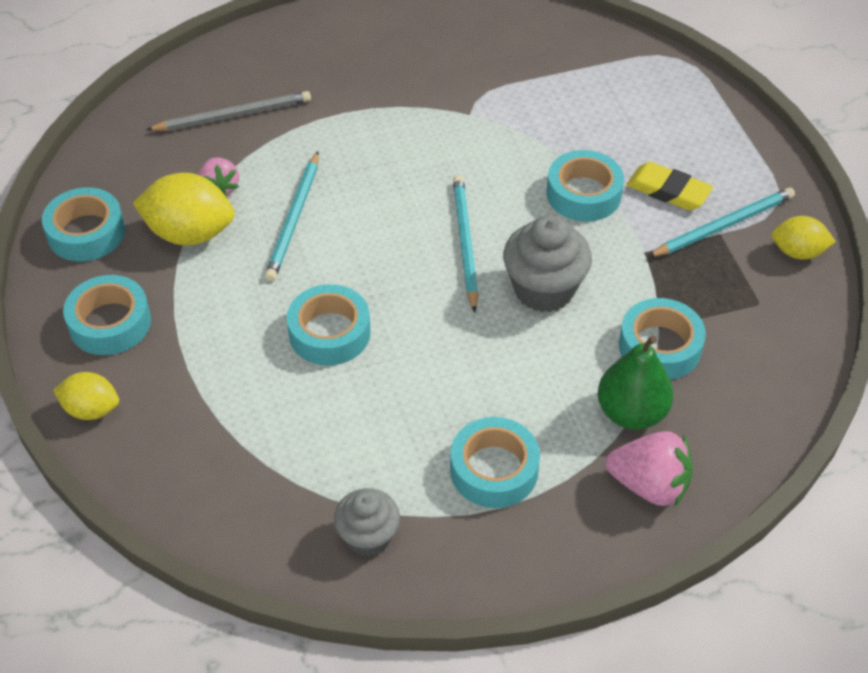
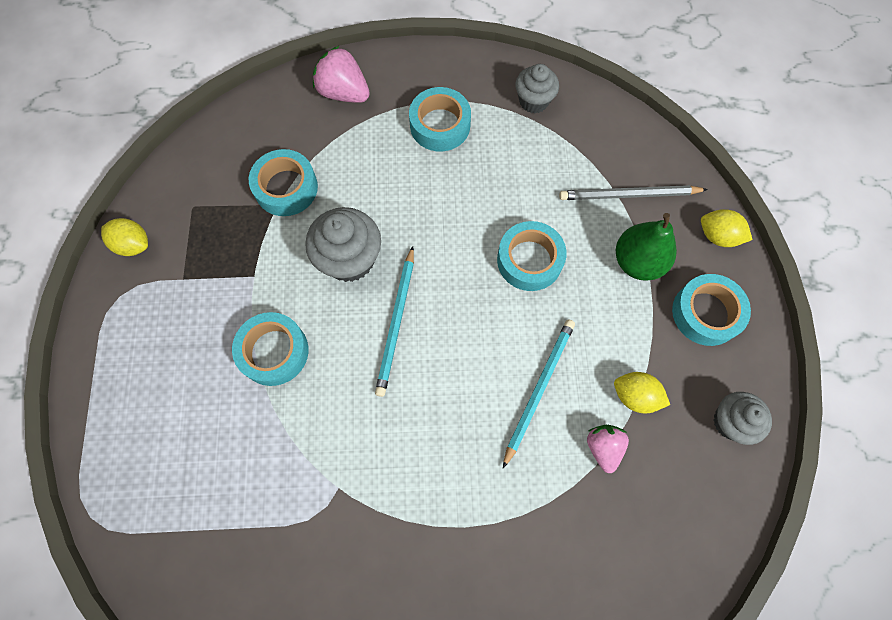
camera: 165 degrees left, 20 degrees up
turquoise tape [42,187,125,262] -> grey cupcake [714,392,772,445]
yellow lemon [133,173,235,246] -> yellow lemon [614,372,670,413], size x0.60
grey pencil [146,91,311,131] -> grey pencil moved to [559,185,708,200]
green pear [598,335,674,430] -> green pear moved to [616,213,677,281]
yellow eraser [627,162,713,210] -> none
turquoise pencil [648,188,795,257] -> none

